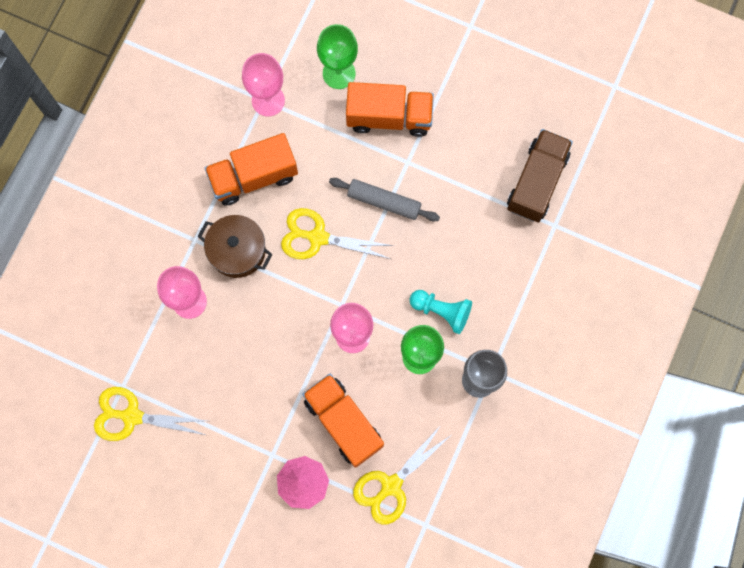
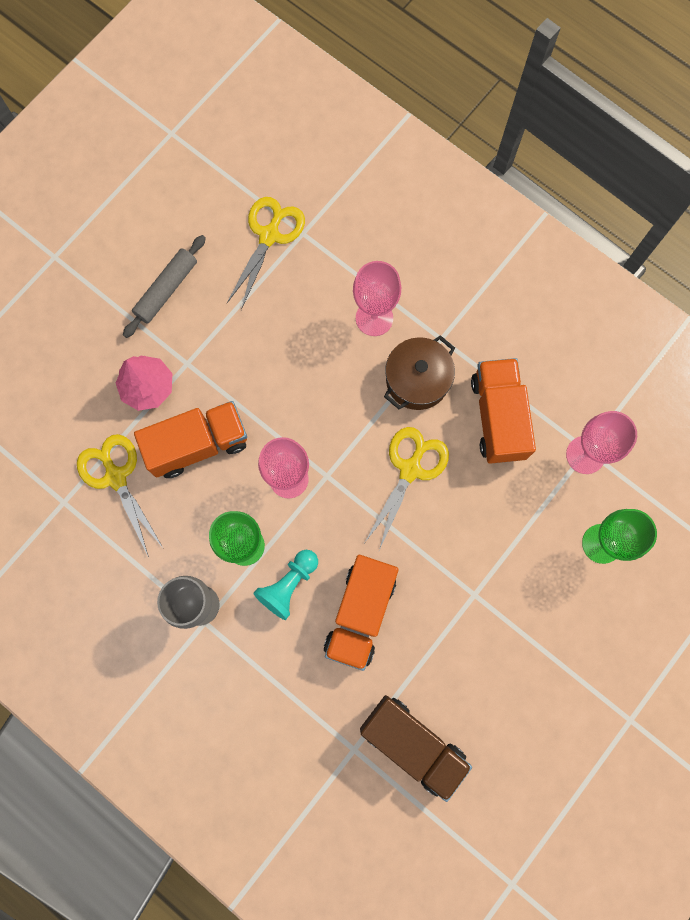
camera: 105 degrees right, 0 degrees up
grey rolling pin [329,178,440,222] -> grey rolling pin moved to [123,235,206,338]
orange truck [346,82,434,137] -> orange truck moved to [324,555,399,671]

